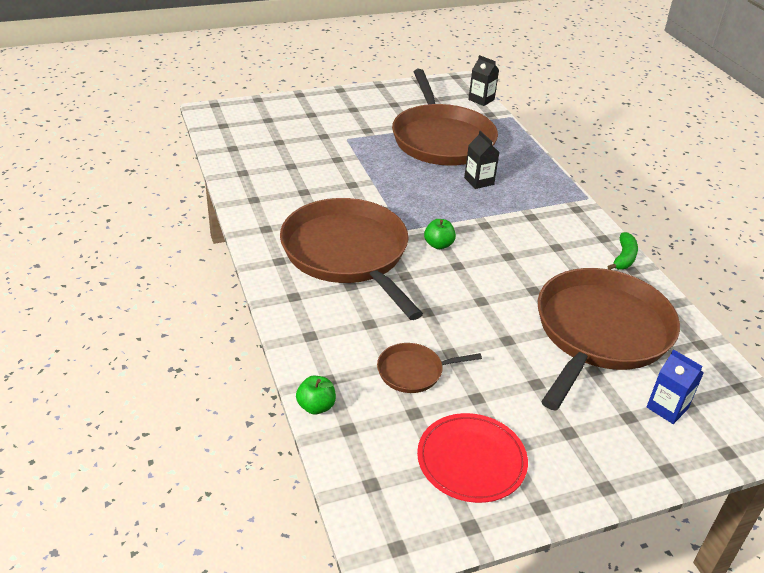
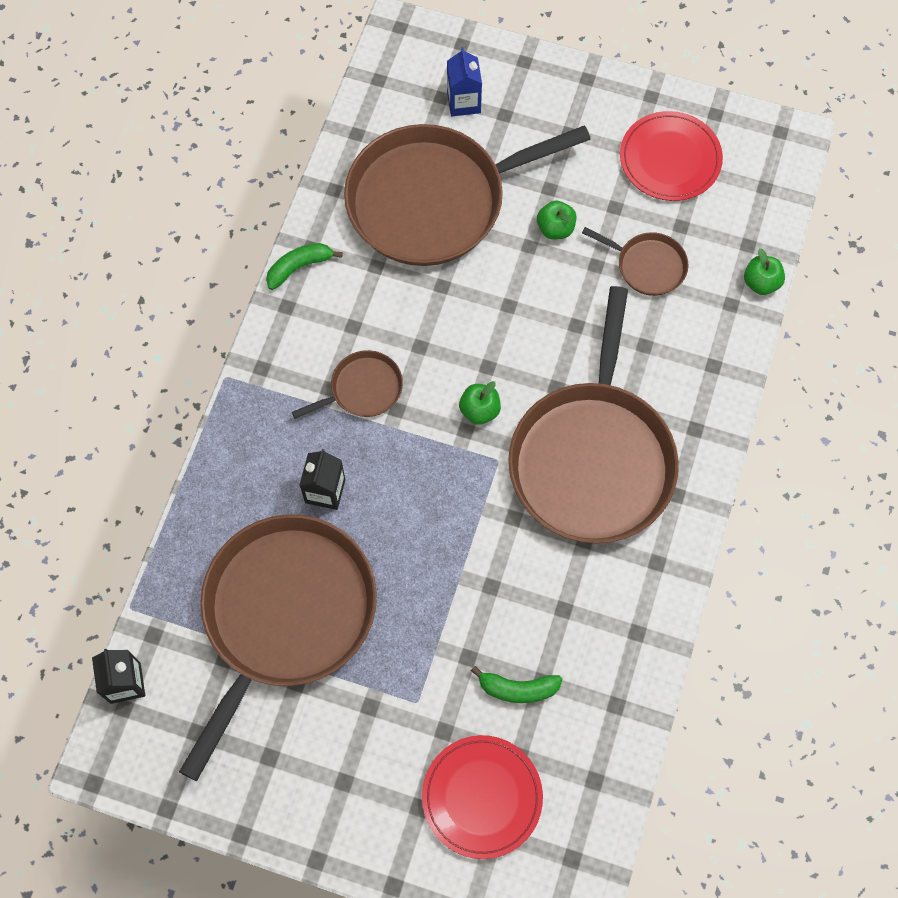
camera: 140 degrees left, 30 degrees up
none -> brown pan [292,350,403,419]
none -> red plate [422,735,543,859]
none -> green banana [471,666,563,703]
none -> green apple [537,200,576,239]

